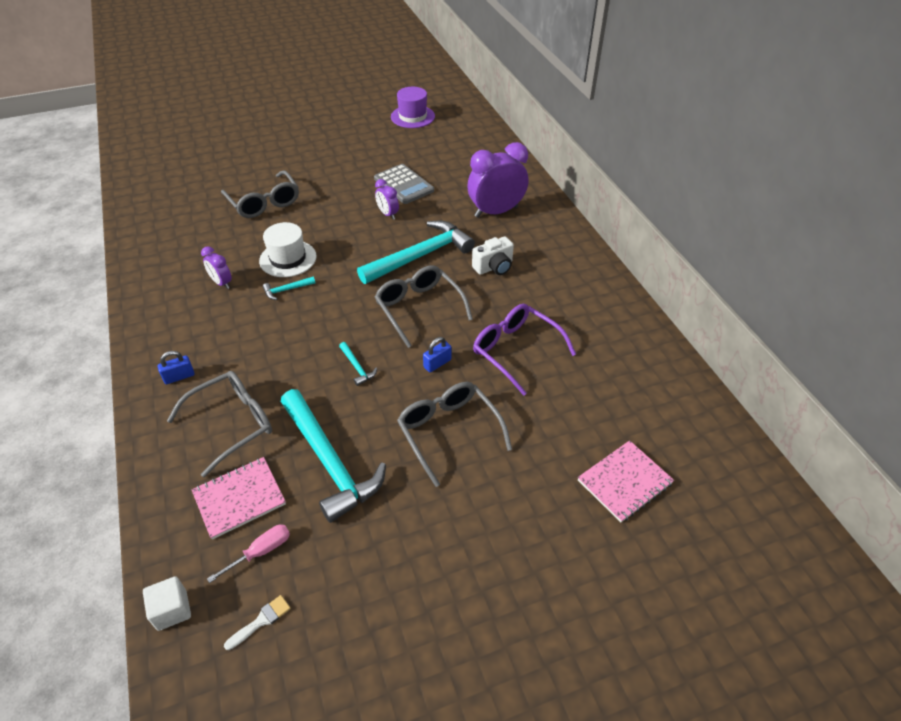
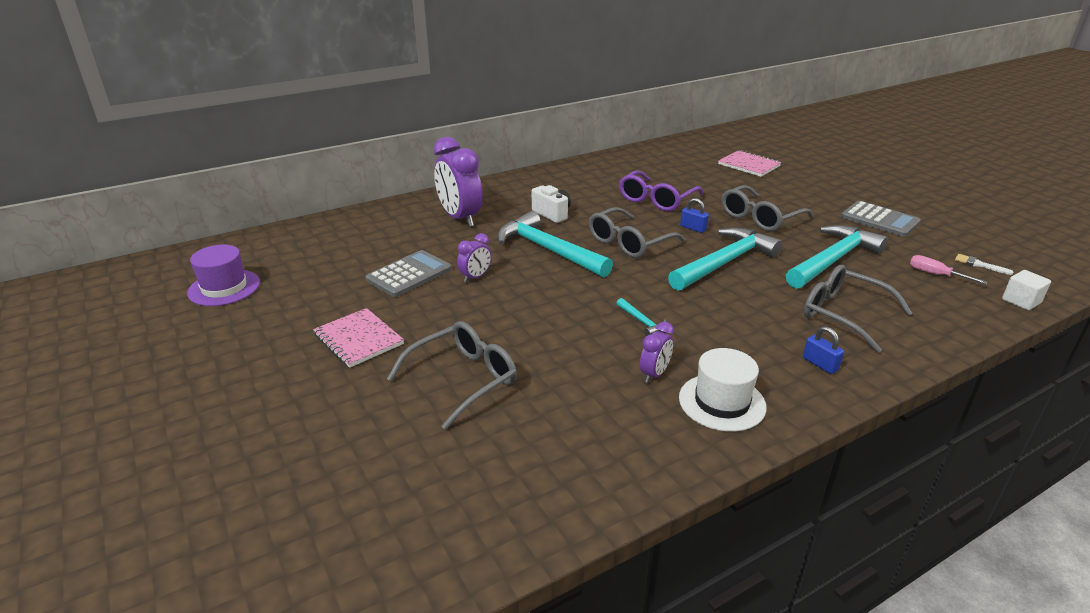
camera: 100 degrees left, 15 degrees down
pink notebook [192,457,286,540] -> pink notebook moved to [313,308,404,368]
white hat [259,222,317,277] -> white hat moved to [679,348,767,432]
turquoise hammer [339,342,377,386] -> turquoise hammer [668,227,782,291], size x2.46
none -> grey calculator [841,201,921,237]

